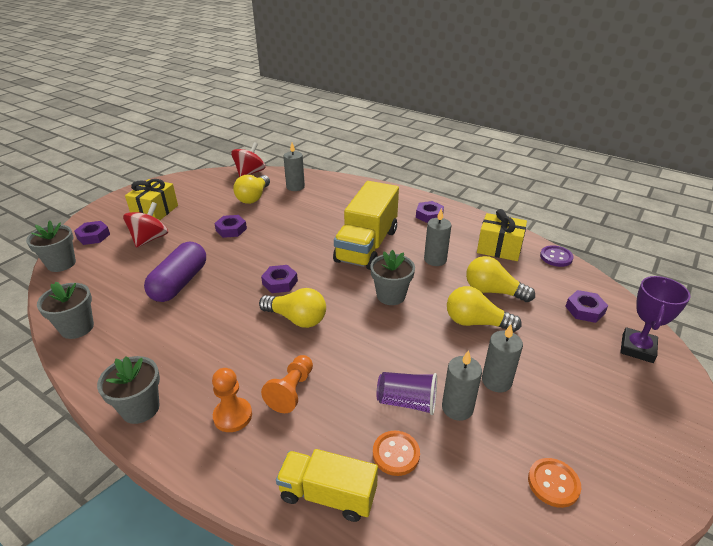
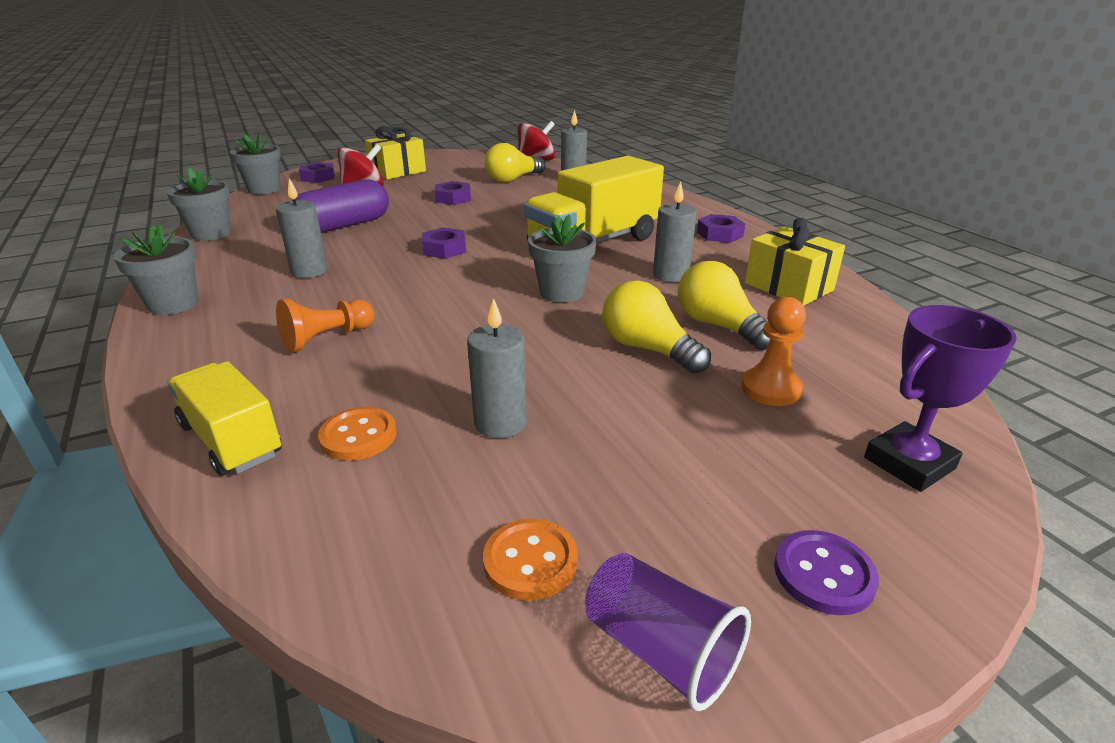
camera: 30 degrees right, 5 degrees down
orange pawn [212,368,252,432] -> orange pawn moved to [741,297,806,406]
yellow light bulb [259,288,326,328] -> none
purple cup [377,372,437,415] -> purple cup moved to [585,553,751,711]
grey candle [482,324,523,392] -> grey candle moved to [276,178,328,278]
purple button [540,245,574,267] -> purple button moved to [774,530,879,615]
purple nut [565,290,608,323] -> none

